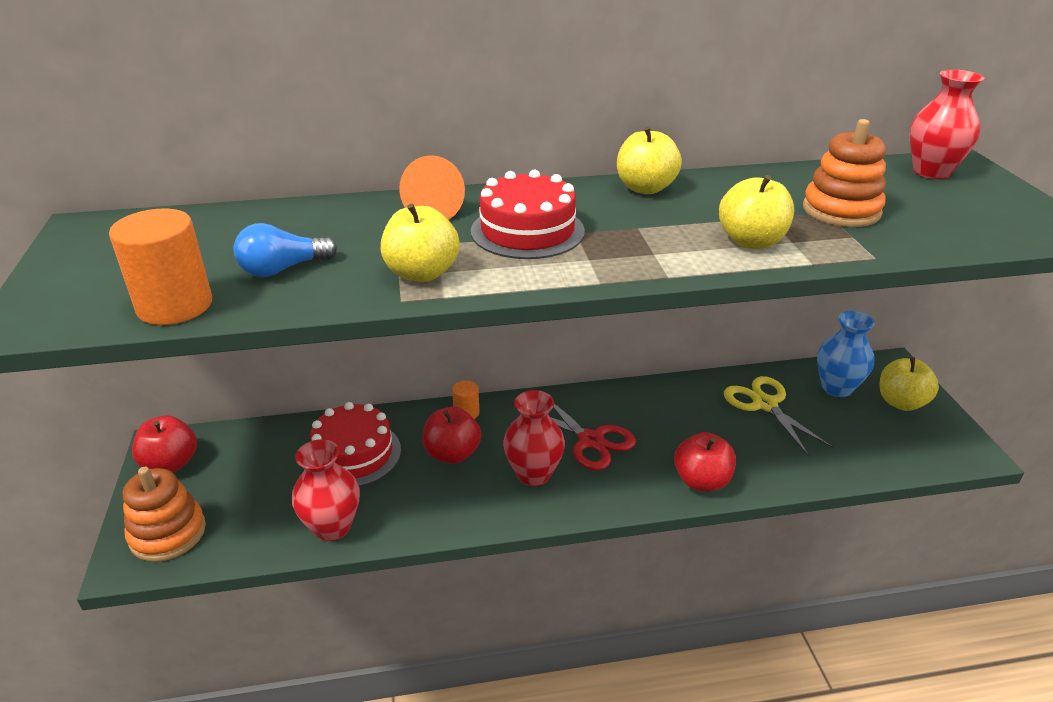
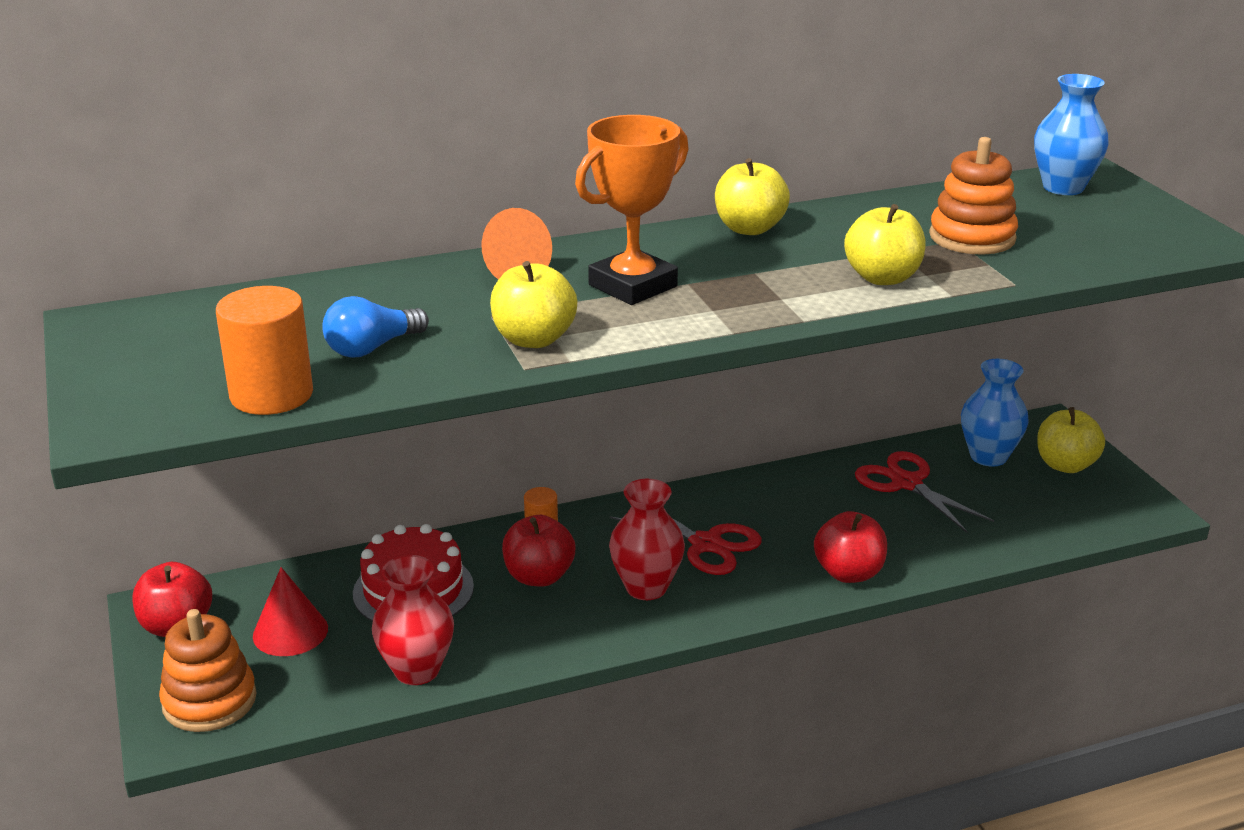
camera: 10 degrees left, 5 degrees down
red cake [471,169,585,259] -> orange trophy [575,115,689,305]
yellow scissors [724,376,833,456] -> red scissors [855,451,994,533]
red vase [909,70,984,179] -> blue vase [1034,74,1108,195]
none -> red cone [253,567,328,656]

